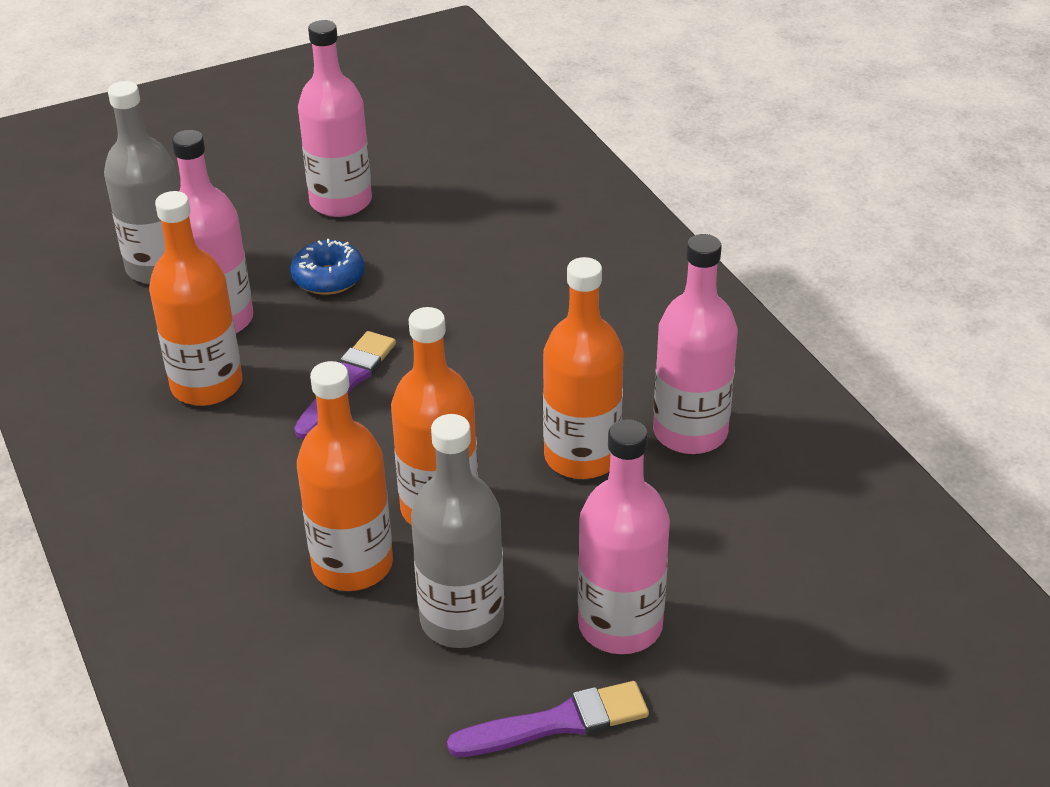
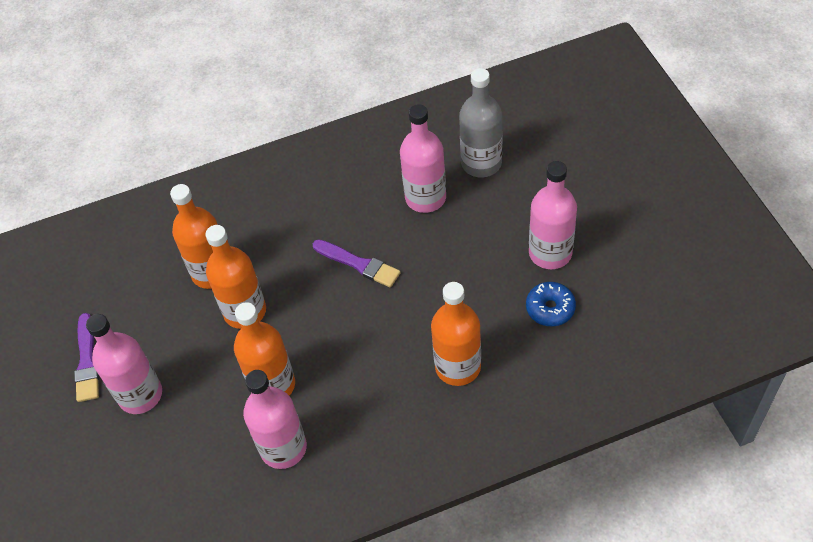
camera: 100 degrees right, 15 degrees up
orange bottle [149,191,243,406] -> orange bottle moved to [431,282,481,386]
blue donut [290,239,365,295] -> blue donut moved to [526,282,576,326]
grey bottle [411,414,504,648] -> none

